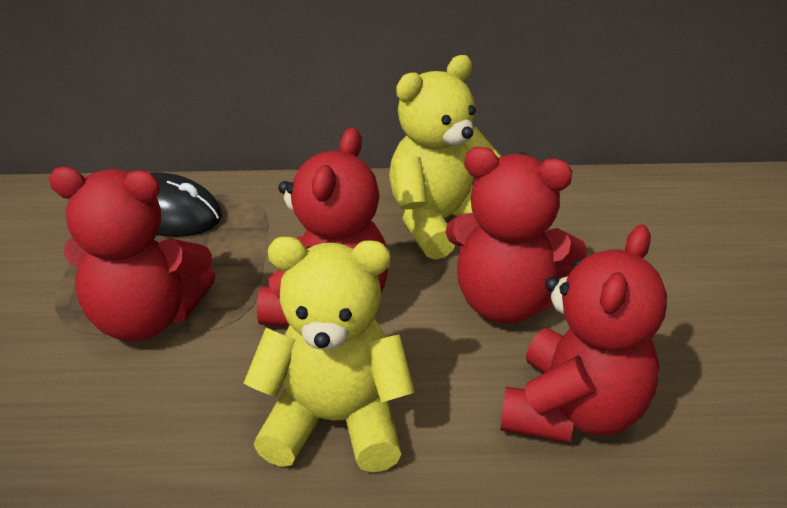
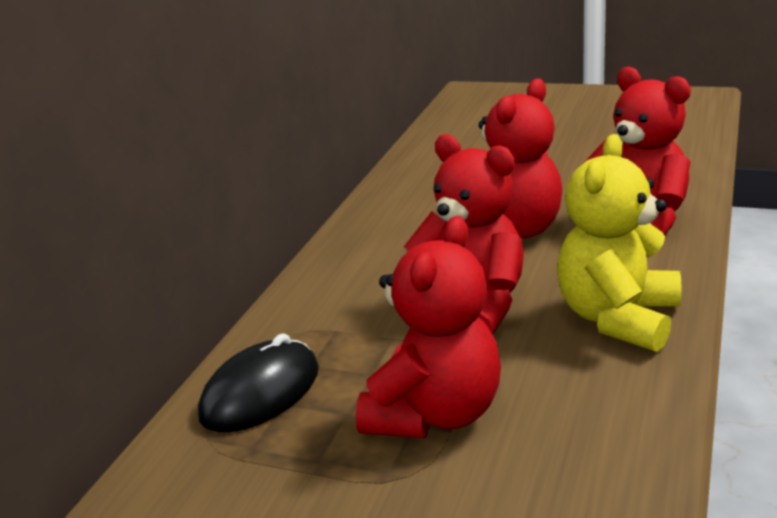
camera: 65 degrees left, 10 degrees down
yellow teddy bear [389,55,501,260] -> none

